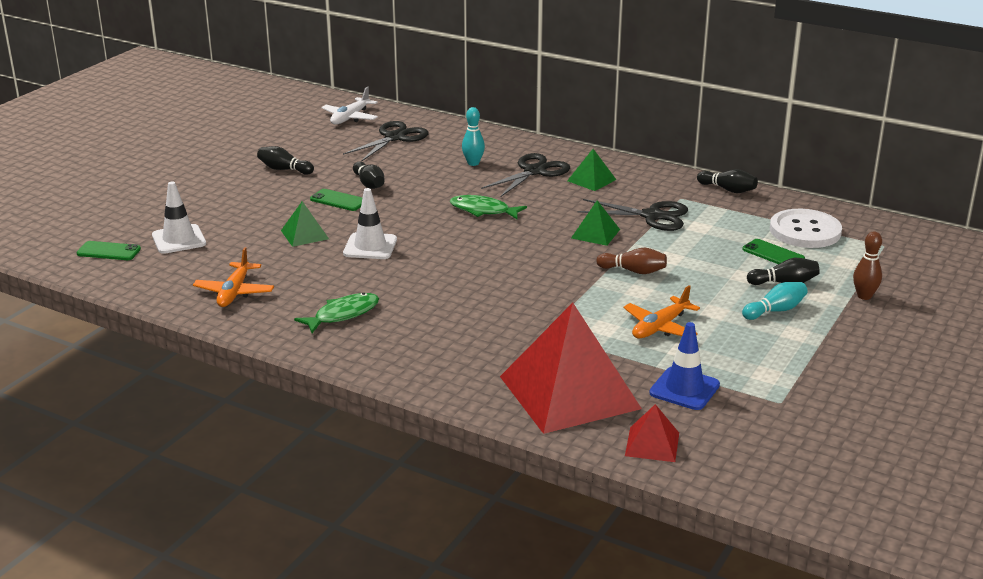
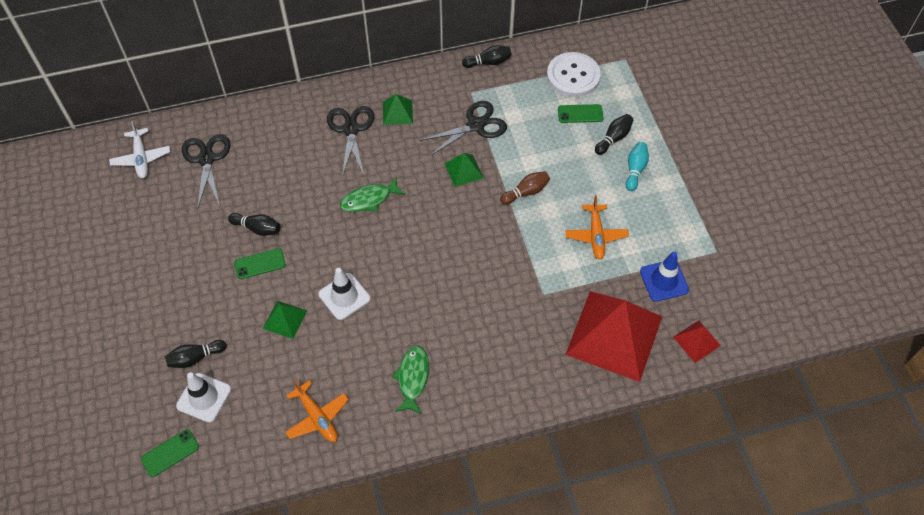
camera: 45 degrees left, 30 degrees up
black bowling pin [257,146,314,175] -> black bowling pin moved to [165,340,226,368]
turquoise bowling pin [462,107,485,166] -> none
brown bowling pin [853,231,882,300] -> none

